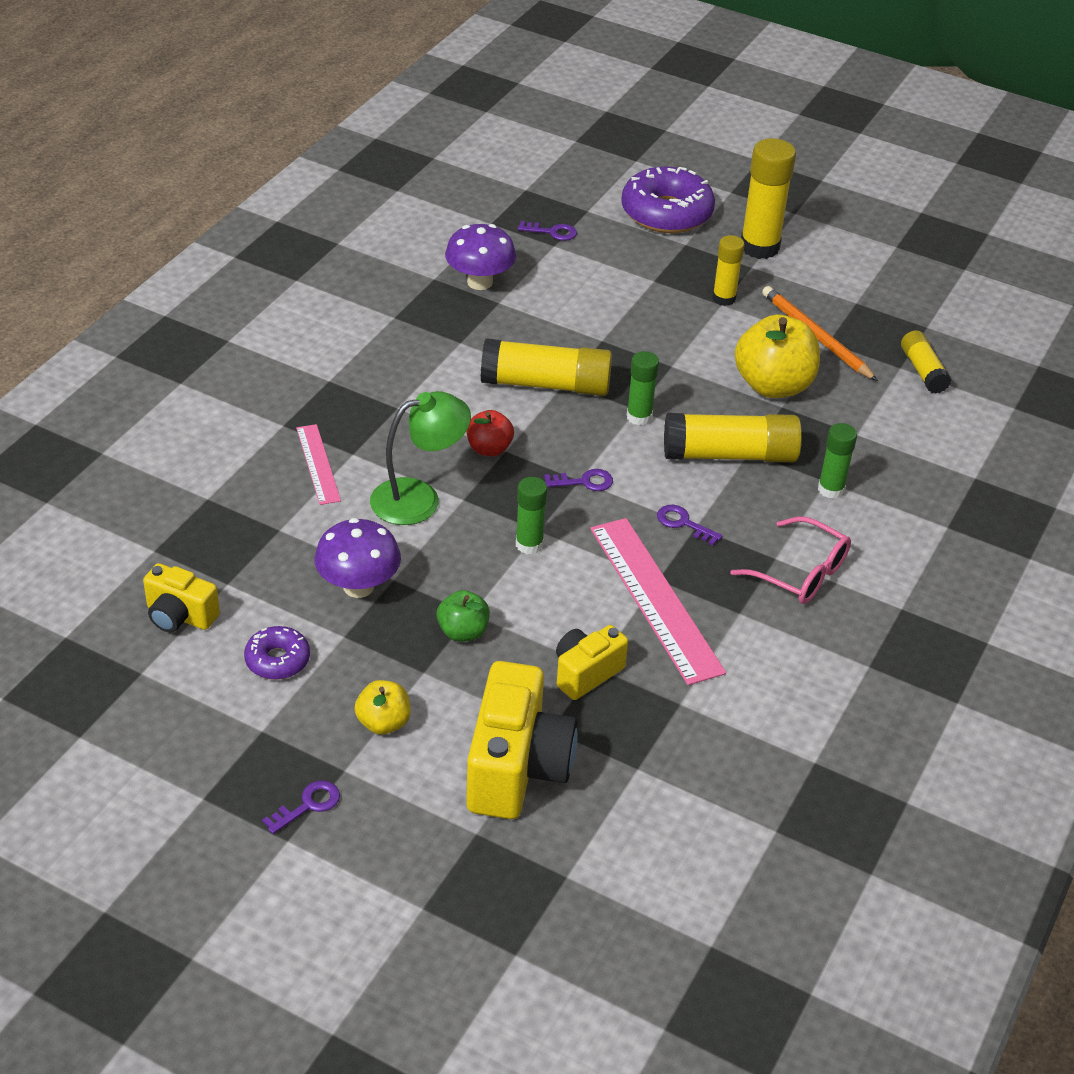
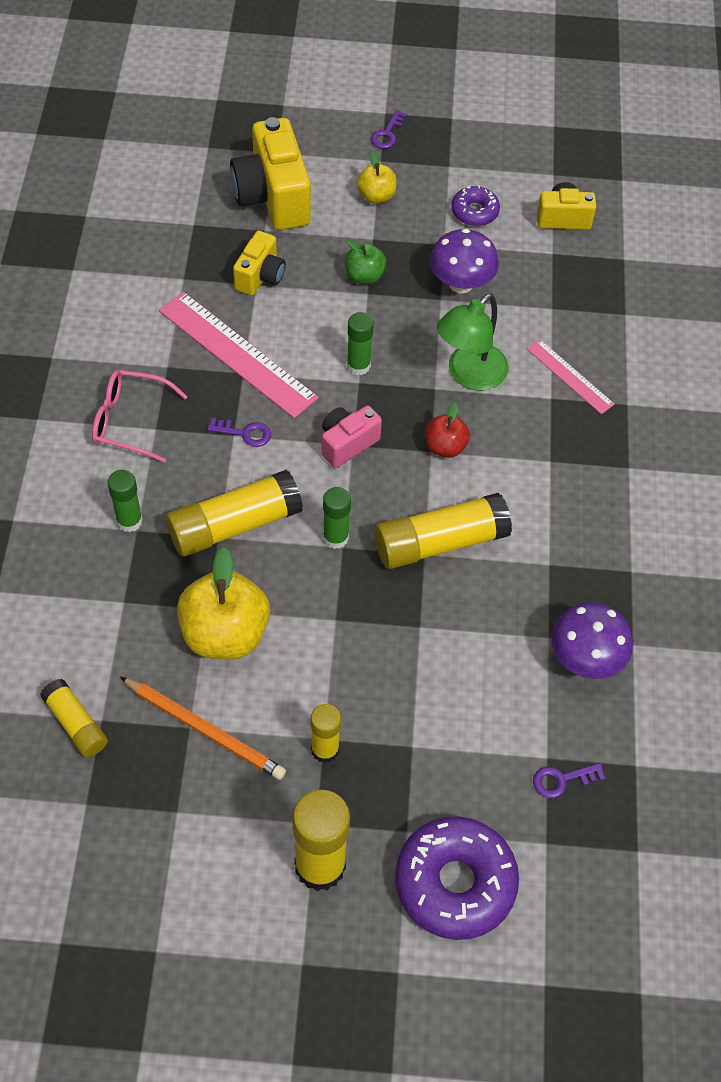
camera: 155 degrees right, 15 degrees up
purple key [544,469,613,491] -> pink camera [322,405,382,468]

